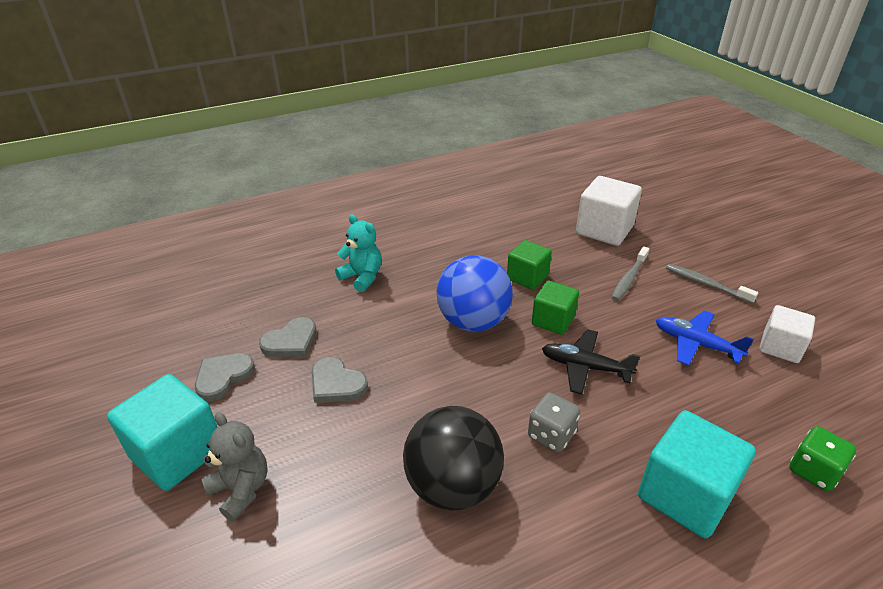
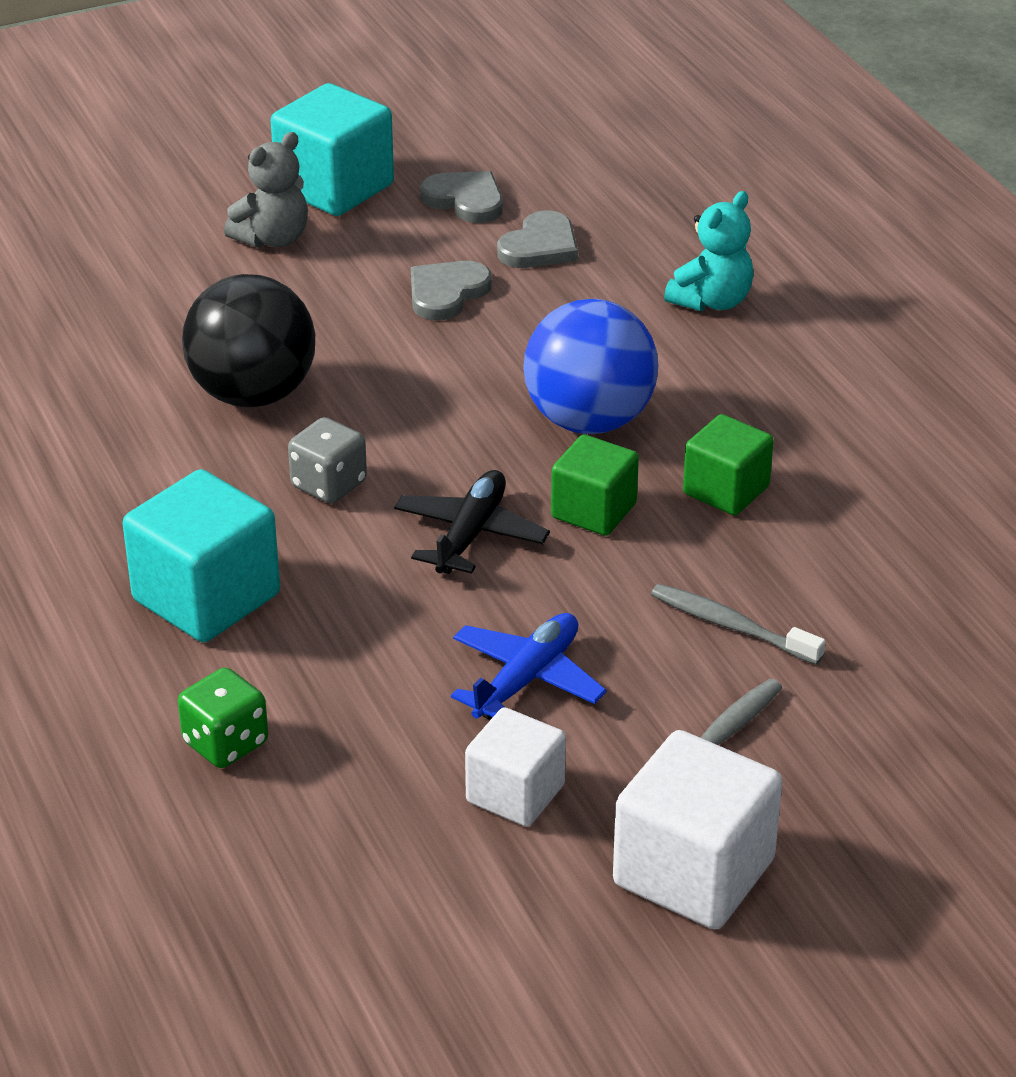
camera: 90 degrees right, 0 degrees up
grey heart [259,317,317,357] -> grey heart turned 105 degrees counterclockwise [497,210,578,268]
white cube [576,176,642,246] -> white cube moved to [613,730,783,929]

